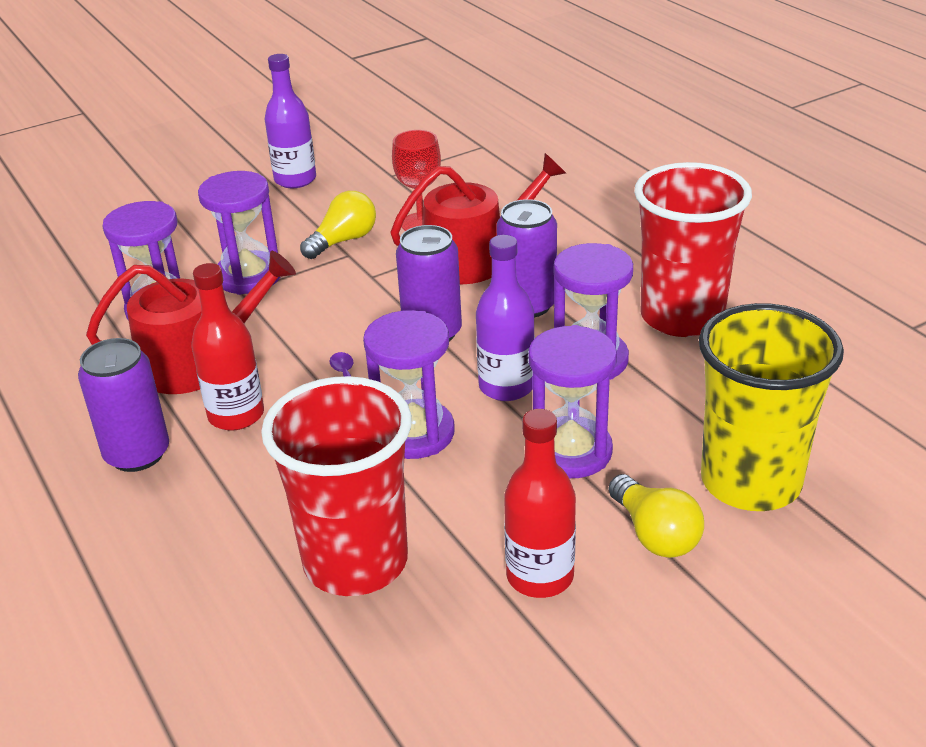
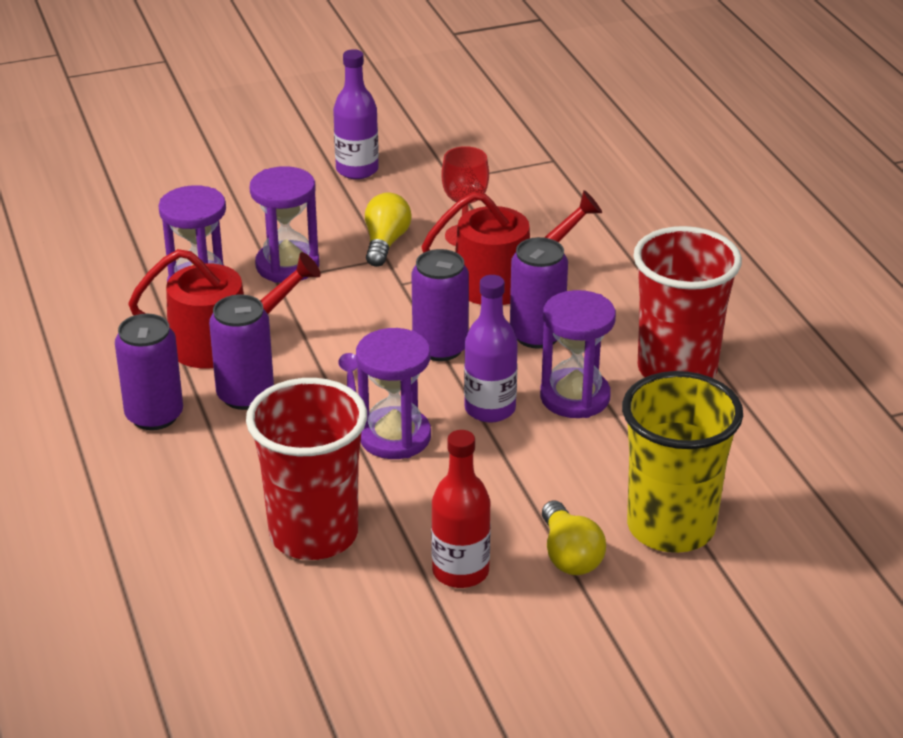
camera: 10 degrees right, 0 degrees up
red bottle [191,263,264,430] -> purple can [209,295,274,410]
yellow light bulb [300,191,376,259] -> yellow light bulb turned 45 degrees counterclockwise [365,192,412,267]
purple hourglass [528,325,617,478] -> none

